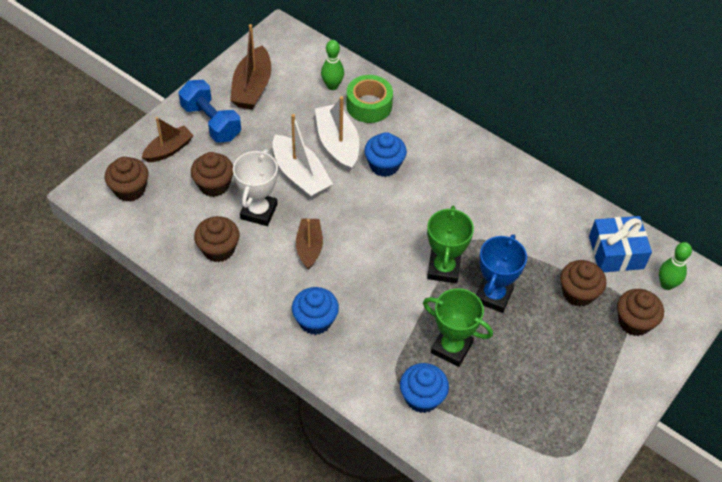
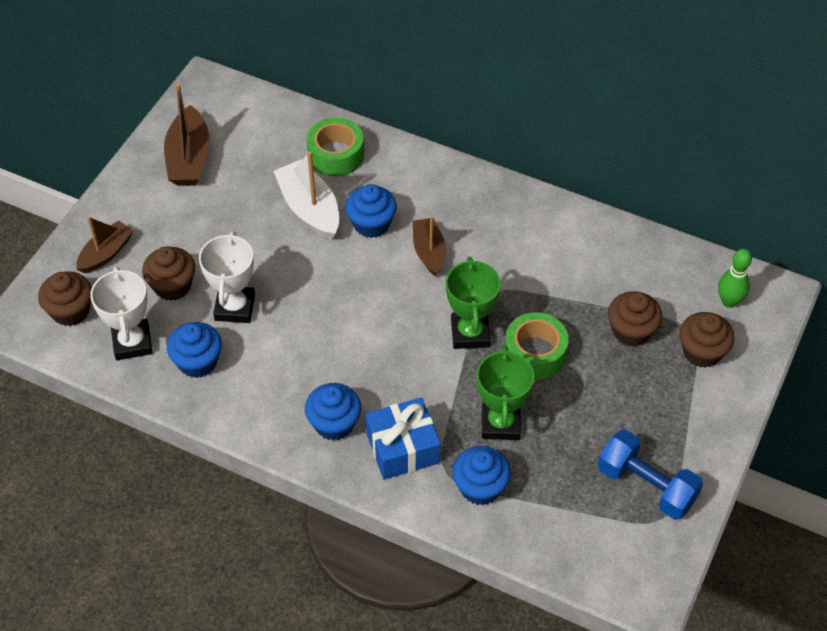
camera: 10 degrees left, 0 degrees up
blue dumbbell [179,80,241,143] -> blue dumbbell moved to [598,430,703,520]
brown cupcake [194,216,239,262] -> blue cupcake [167,322,222,378]
white boat [273,114,333,198] -> none
brown boat [296,218,323,270] -> brown boat moved to [413,216,446,276]
green bowling pin [321,40,344,90] -> none
green trophy [423,288,493,367] -> green trophy turned 75 degrees clockwise [477,346,534,440]
blue trophy [476,234,527,313] -> green tape [505,312,569,380]
blue gift [589,216,652,272] -> blue gift moved to [365,397,441,480]
none -> white trophy [90,267,153,360]

